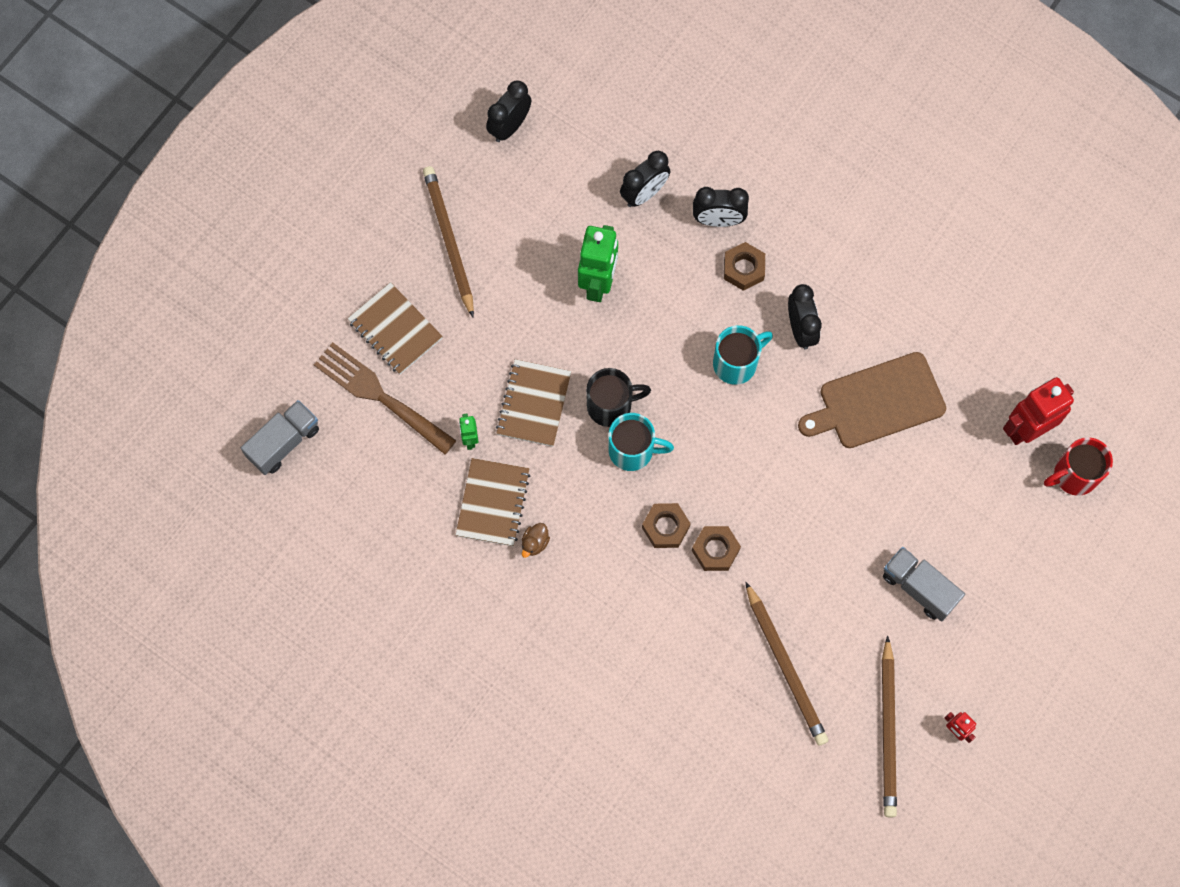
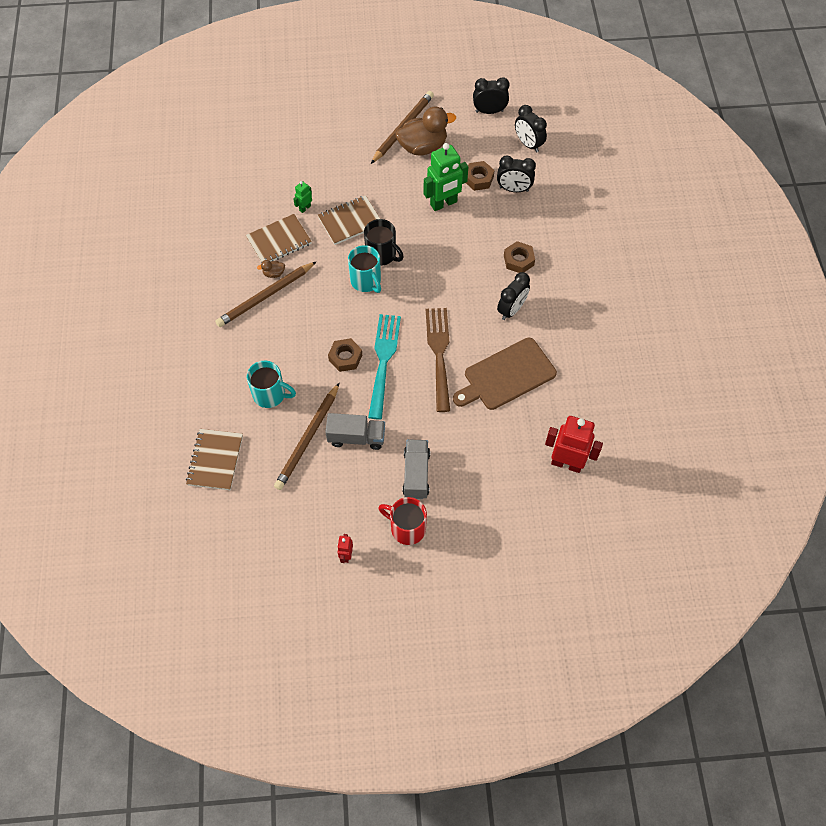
camera: 50 degrees right, 10 degrees down
grey truck [241,400,319,475] -> grey truck moved to [325,413,385,450]
brown fork [314,342,457,454] -> brown fork moved to [426,308,450,412]
brown notebook [347,282,443,374] -> brown notebook moved to [186,429,243,490]
brown nut [642,503,691,548] -> brown nut moved to [466,161,495,191]
black clock [693,187,749,227] -> black clock moved to [515,105,547,153]
turquoise mug [713,325,773,385] -> turquoise mug moved to [247,361,296,408]
brown cutting board [798,352,946,448] -> brown cutting board turned 60 degrees counterclockwise [453,338,557,410]
brown pencil [882,636,897,817] -> brown pencil moved to [215,261,317,327]
red mug [1044,437,1113,496] -> red mug moved to [378,497,427,545]
none -> turquoise fork [368,314,401,420]
none -> brown duck [396,106,456,156]

